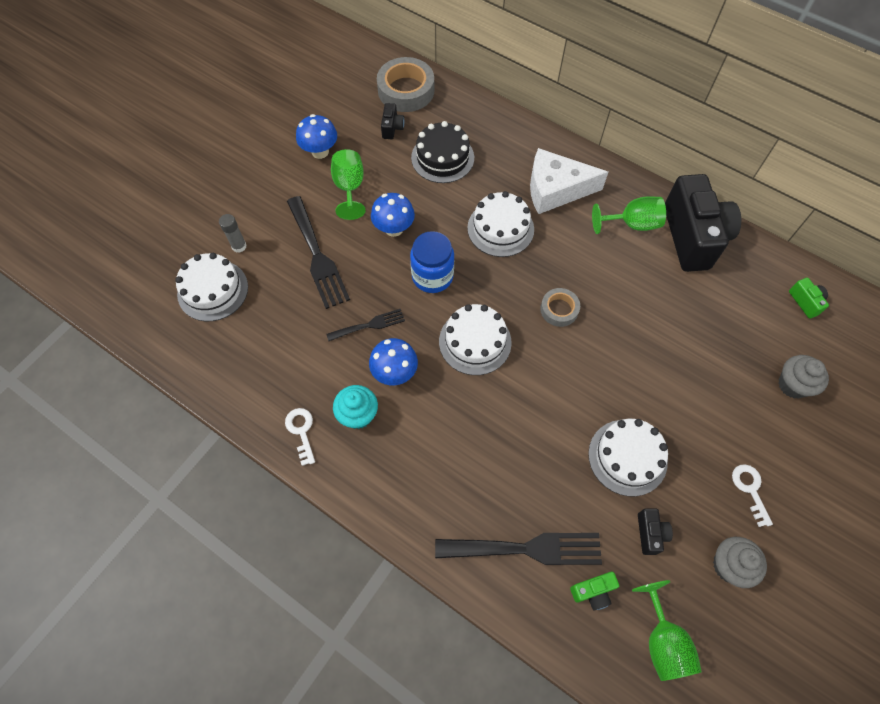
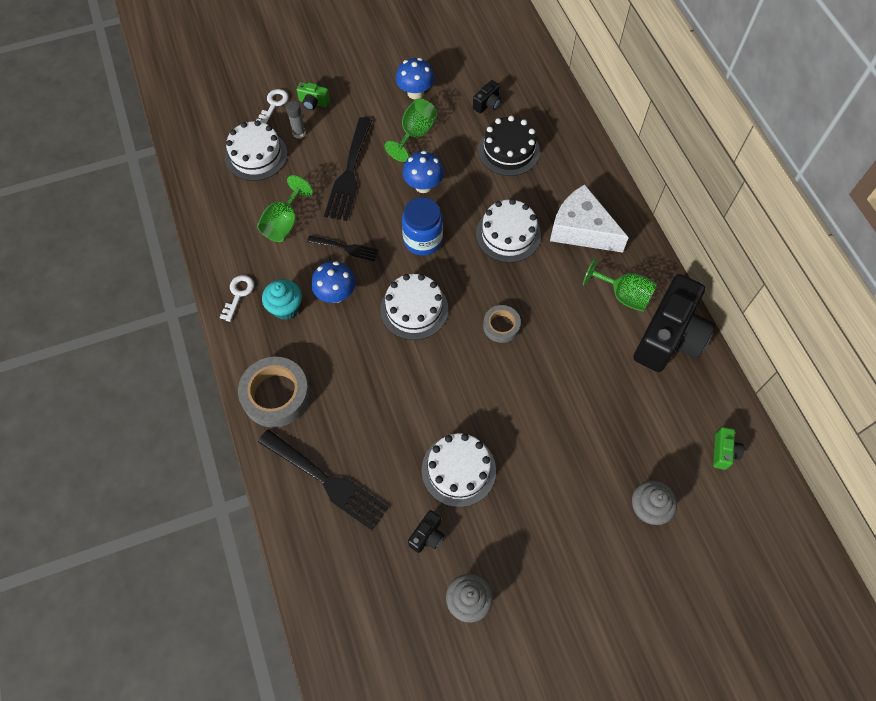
camera: 35 degrees right, 0 degrees up
grey tape [377,57,434,112] -> grey tape moved to [238,357,310,428]
green camera [570,572,619,611] -> green camera moved to [297,82,330,110]
green goblet [632,580,702,681] -> green goblet moved to [257,175,313,242]
white key [732,464,773,527] -> white key moved to [256,89,288,124]

